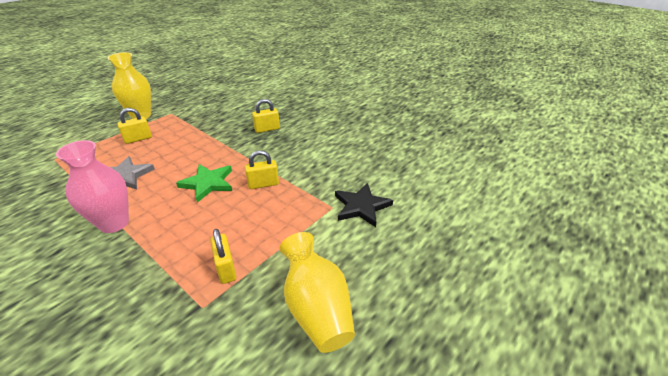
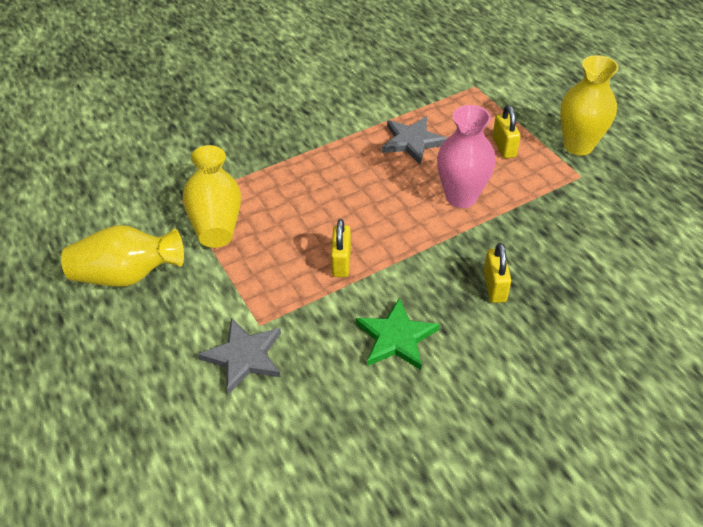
camera: 110 degrees right, 10 degrees up
pink vase [56,140,129,233] -> pink vase moved to [437,105,496,208]
green star [176,164,232,203] -> green star moved to [356,298,440,370]
yellow padlock [210,229,237,284] -> yellow vase [182,145,241,248]
black star [335,183,393,227] -> grey star [198,318,281,395]

